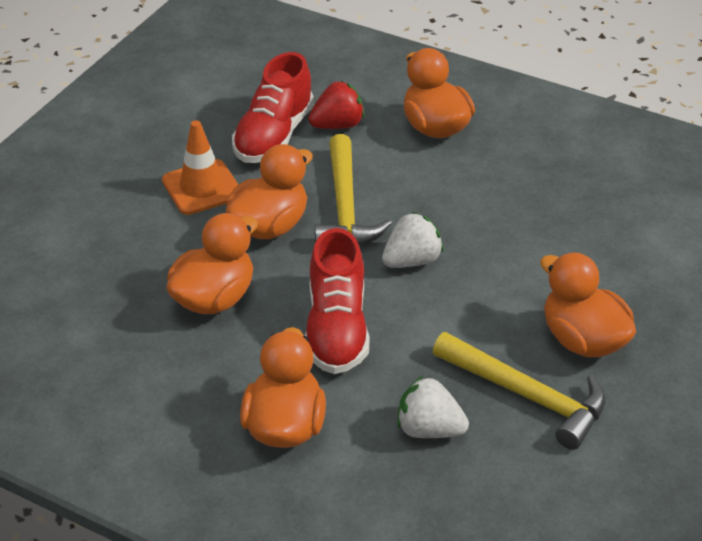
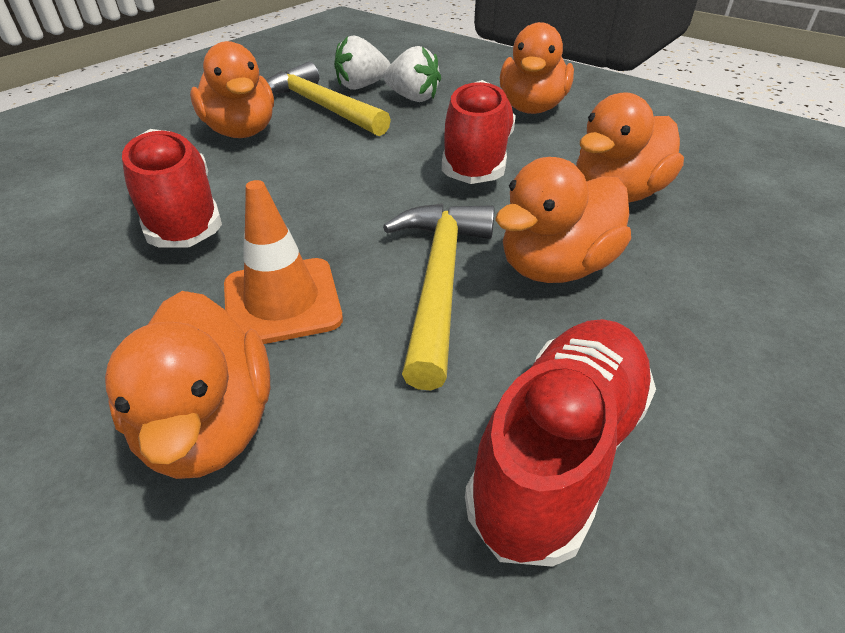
camera: 170 degrees left, 0 degrees up
orange traffic cone [162,120,239,215] -> orange traffic cone moved to [224,180,343,344]
red strawberry [308,81,365,129] -> none
white strawberry [382,212,444,268] -> white strawberry moved to [334,35,390,90]
none -> red shoe [122,129,222,248]

